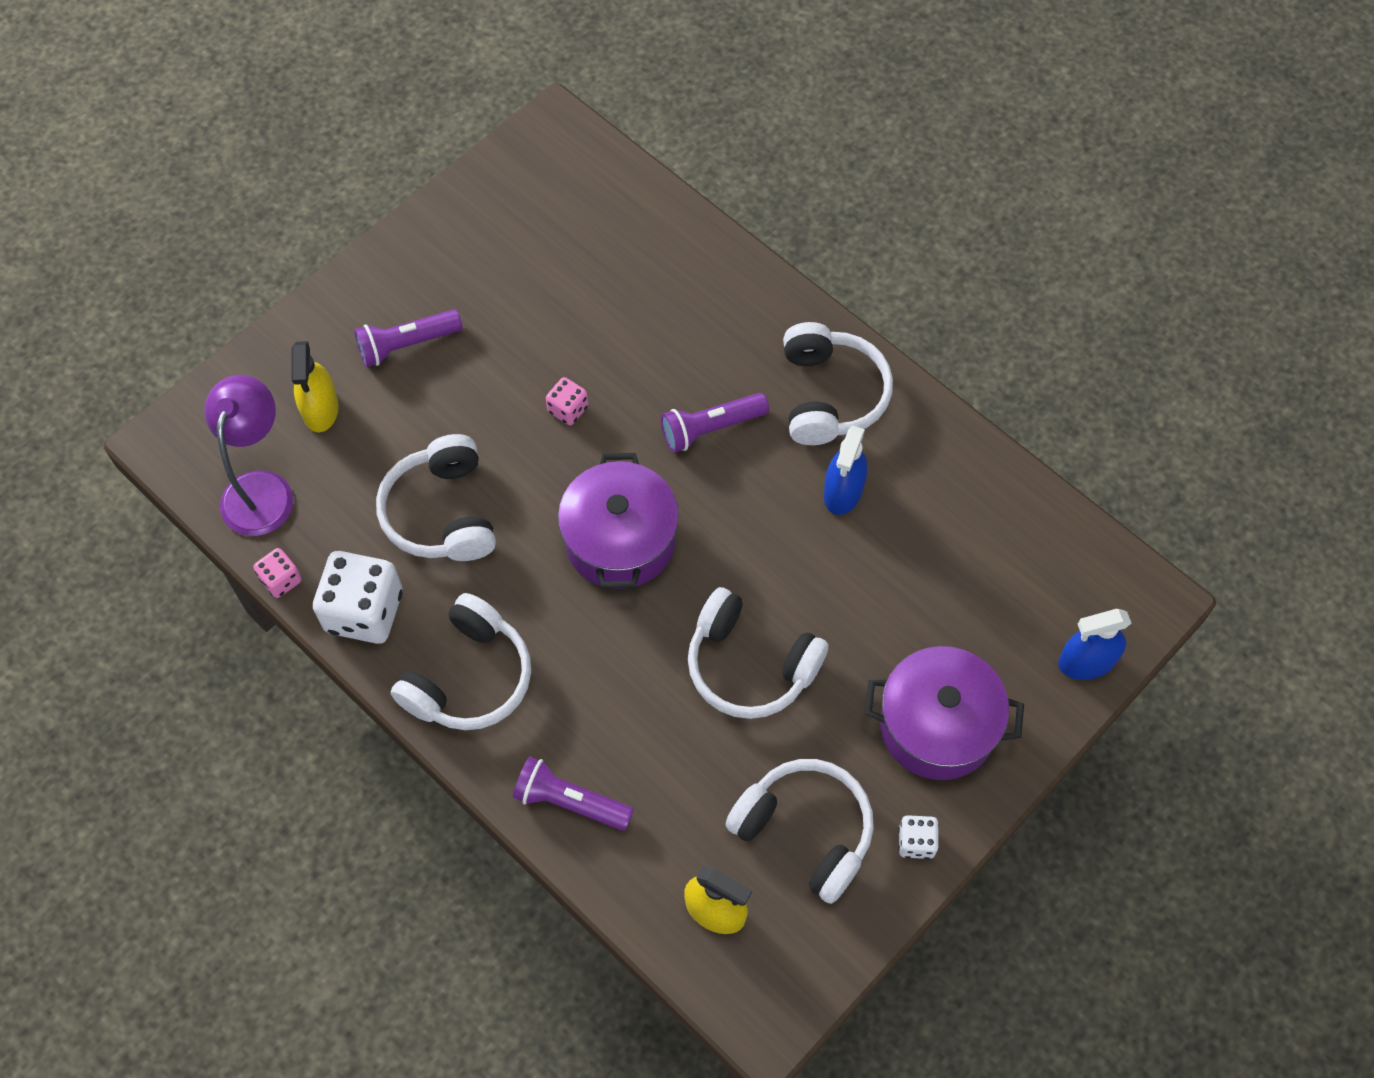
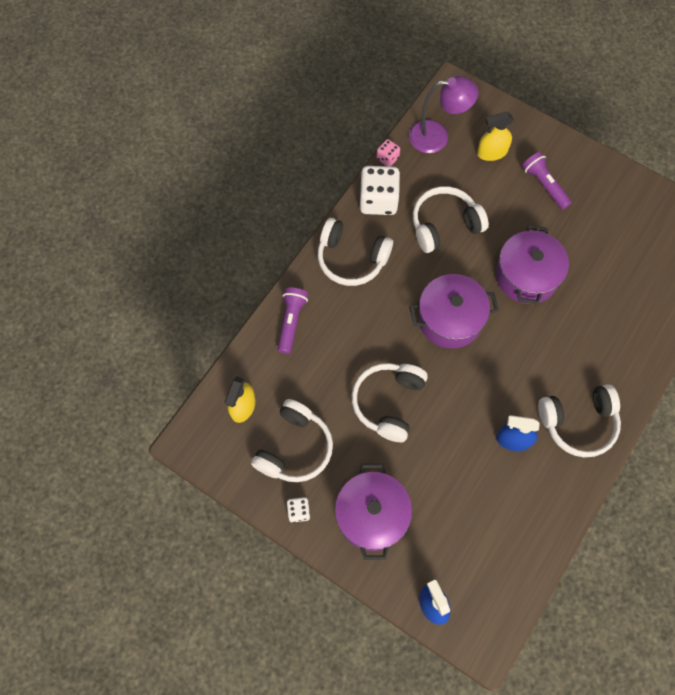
camera: 80 degrees right, 5 degrees up
pink dice [546,377,588,425] -> purple pot [496,225,569,305]
purple flashlight [661,393,769,452] -> none

